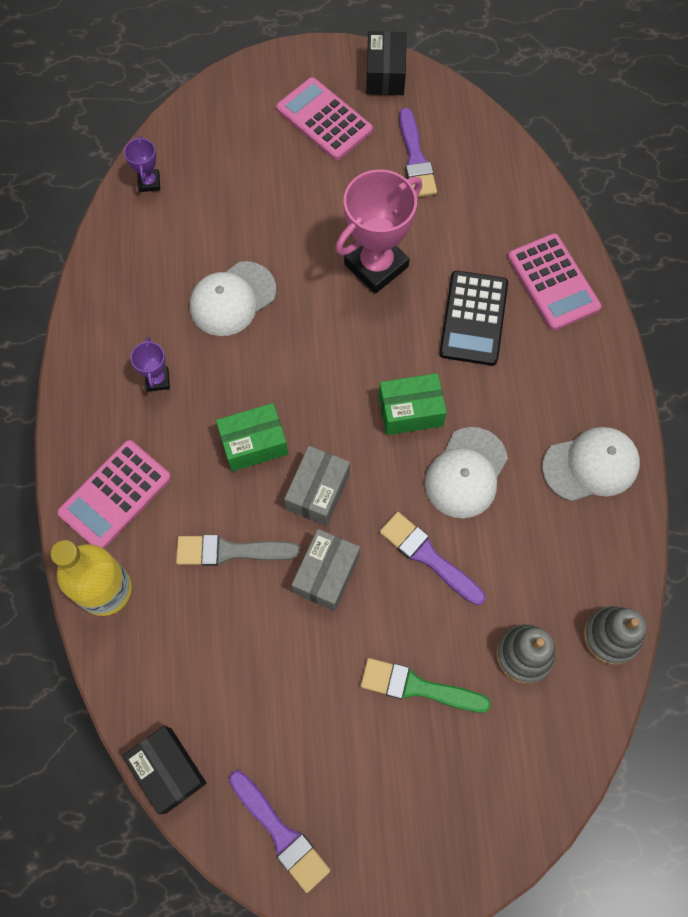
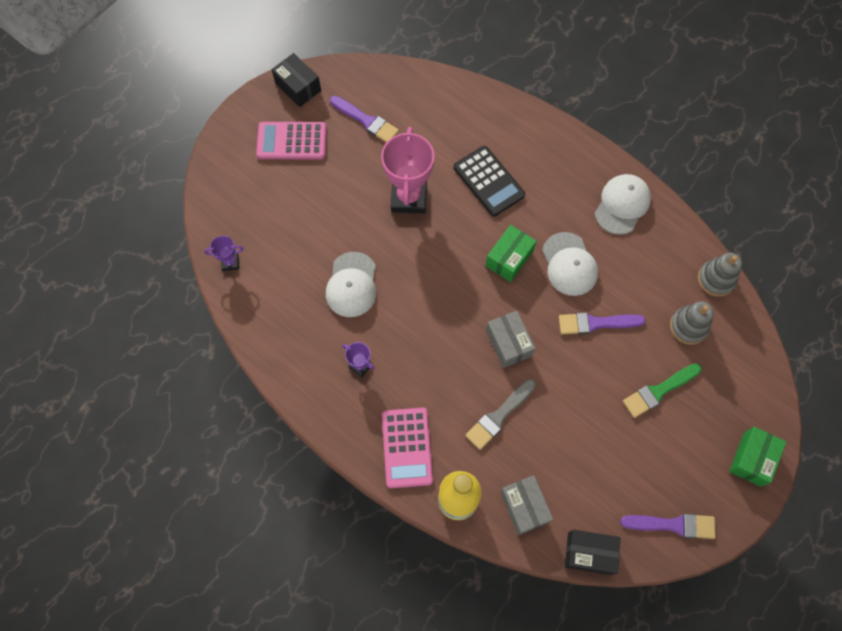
camera: 45 degrees left, 0 degrees up
purple trophy [124,136,160,192] -> purple trophy turned 45 degrees counterclockwise [204,236,244,271]
green box [216,403,288,471] -> green box moved to [729,427,786,487]
grey box [292,529,360,611] -> grey box moved to [500,475,553,535]
pink calculator [508,233,601,330] -> none

